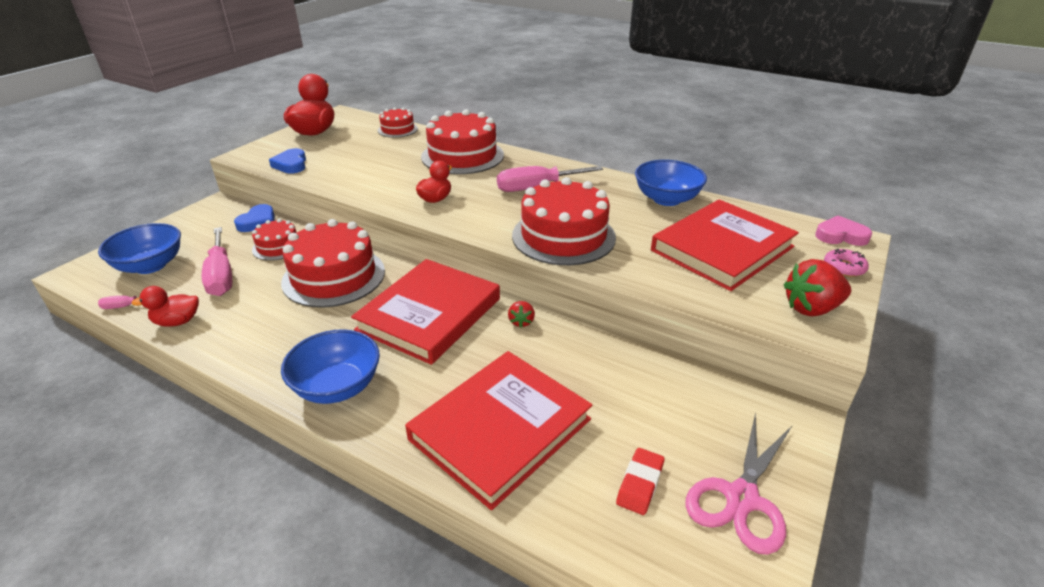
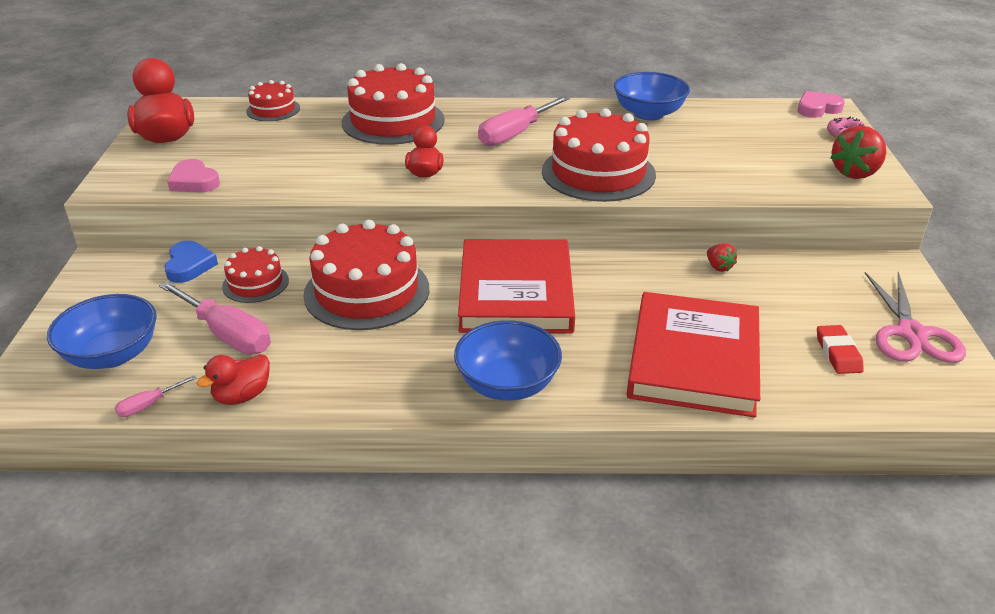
camera: 30 degrees left, 0 degrees up
blue heart [269,148,306,174] -> pink heart [167,159,220,193]
red strawberry [508,301,535,328] -> red strawberry moved to [707,243,737,272]
red book [651,199,799,291] -> none

